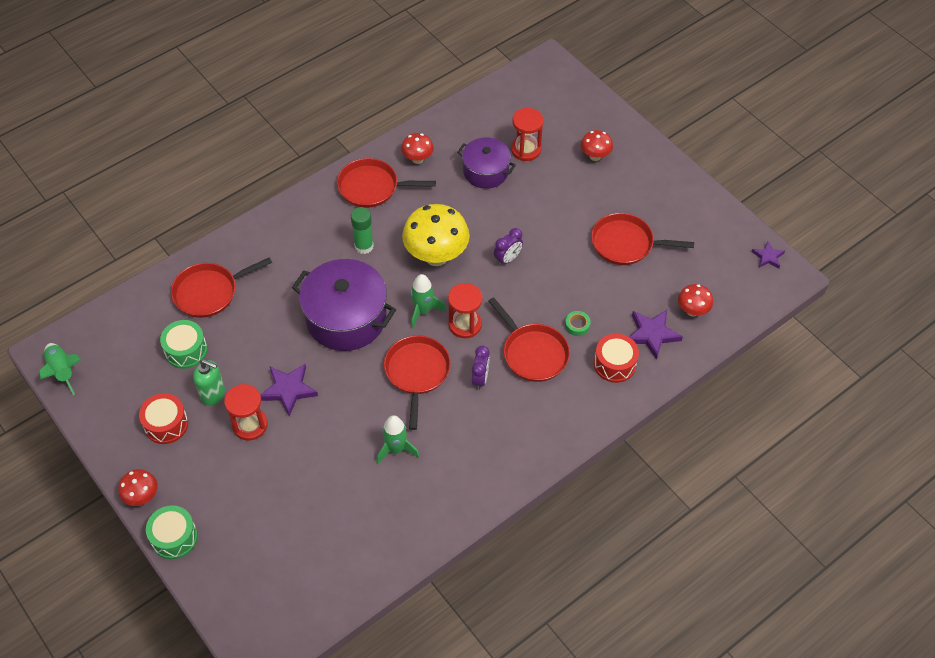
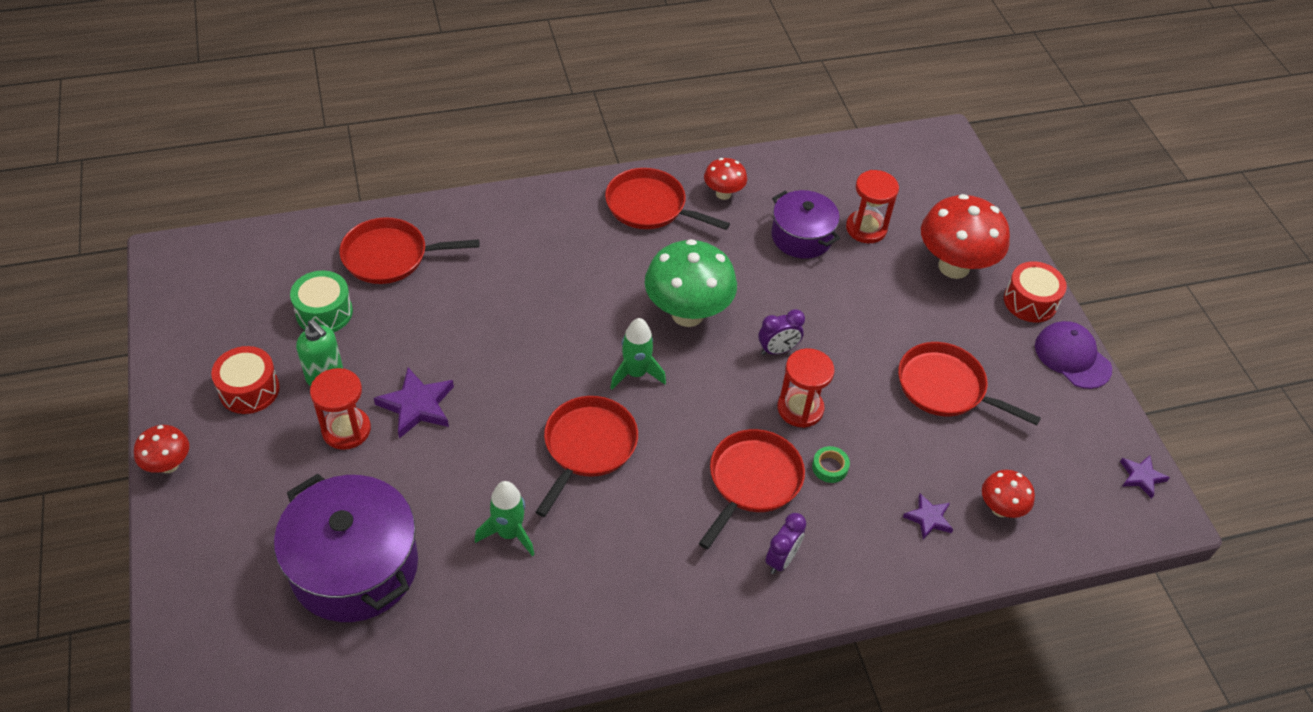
camera: 20 degrees right, 5 degrees down
green rocket [39,343,81,396] -> none
green drum [146,505,198,559] -> none
purple pot [292,259,396,351] -> purple pot moved to [274,474,418,622]
green glue stick [351,207,374,254] -> none
yellow mushroom [402,204,470,266] -> green mushroom [645,239,737,327]
red hourglass [448,283,483,338] -> red hourglass moved to [778,348,834,428]
purple clock [472,346,490,390] -> purple clock moved to [766,513,806,574]
red pan [488,297,570,382] -> red pan turned 135 degrees counterclockwise [699,429,805,549]
red mushroom [581,130,613,161] -> red mushroom [921,194,1010,279], size x1.93
red drum [594,334,639,383] -> red drum moved to [1004,261,1067,322]
purple star [629,310,683,360] -> purple star [903,493,953,540], size x0.60
none -> purple cap [1035,321,1112,389]

